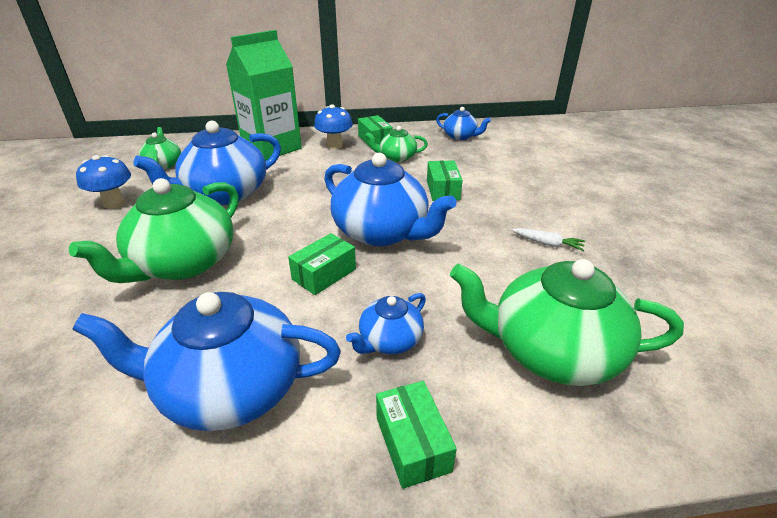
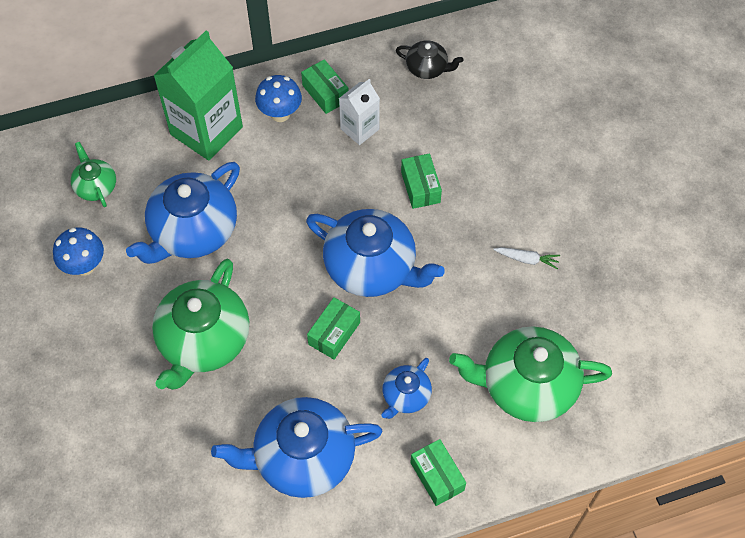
camera: 10 degrees left, 25 degrees up
green teapot [365,126,428,162] -> white carton [339,79,380,145]
blue teapot [436,107,491,140] -> black teapot [396,40,464,79]

